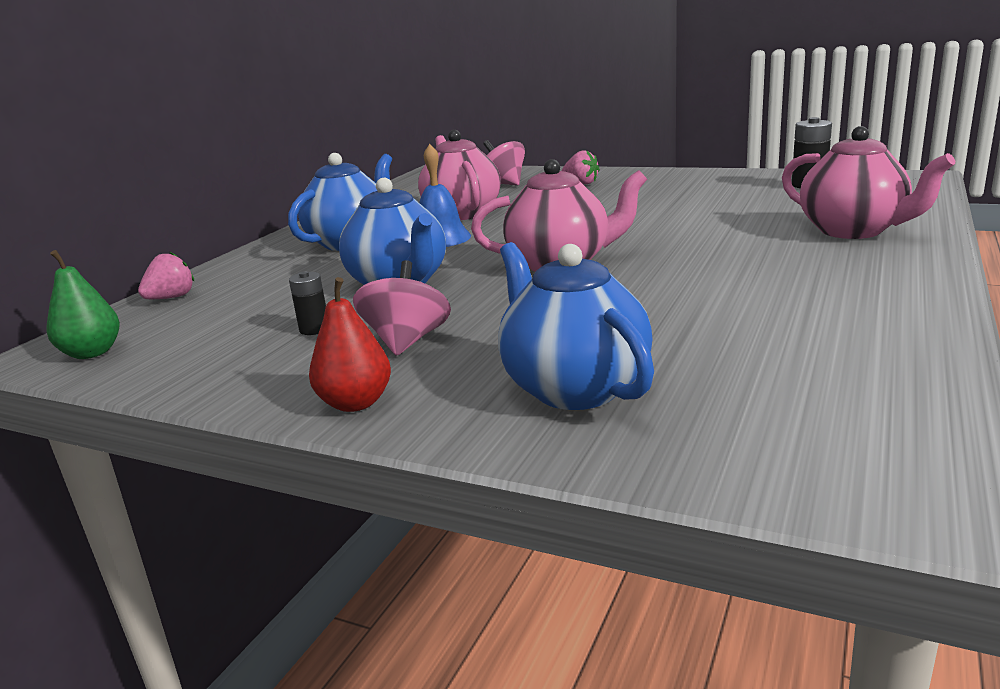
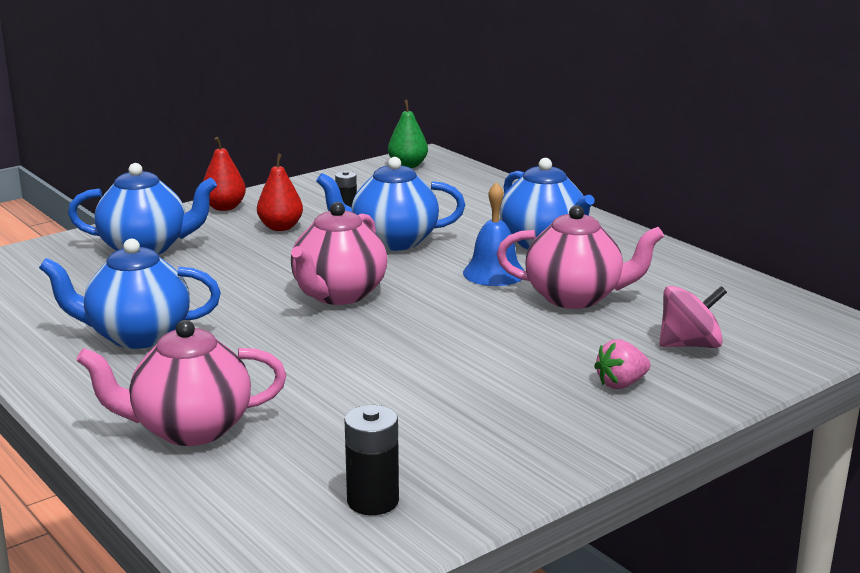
camera: 115 degrees right, 0 degrees up
pink strawberry [138,252,194,299] -> none
pink spinning top [353,260,451,356] -> red pear [257,153,303,231]
none -> blue teapot [39,238,221,349]

